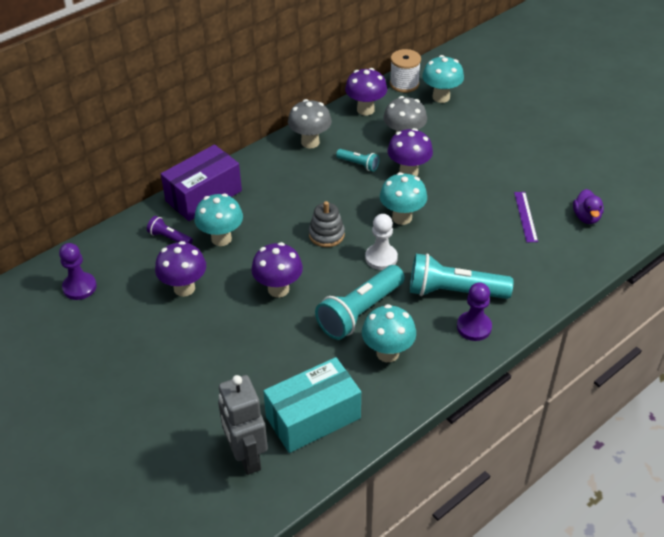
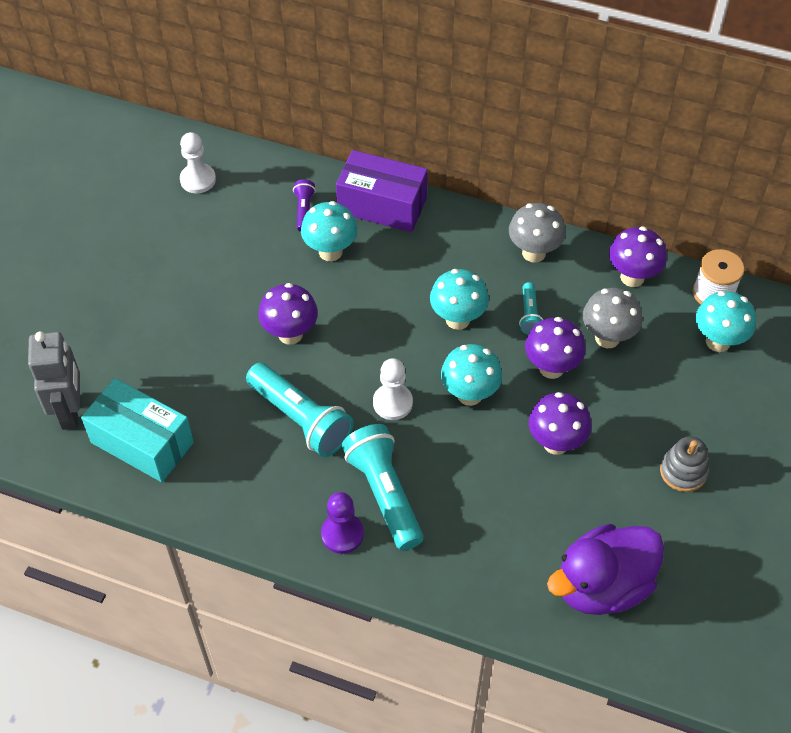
camera: 60 degrees right, 10 degrees up
purple pawn [59,243,97,300] -> white pawn [180,132,216,194]
purple mushroom [155,241,206,297] -> purple mushroom moved to [529,392,592,455]
grey robot [218,375,268,475] -> grey robot turned 135 degrees clockwise [28,331,80,430]
grey stacking toy [309,201,345,247] -> grey stacking toy moved to [660,436,709,492]
turquoise flashlight [315,265,405,340] -> turquoise flashlight turned 150 degrees counterclockwise [246,363,354,457]
turquoise mushroom [362,304,416,362] -> turquoise mushroom moved to [430,269,489,330]
purple ruler [514,192,538,242] -> none
purple duck [573,189,604,224] -> purple duck [547,524,664,615], size x2.07

